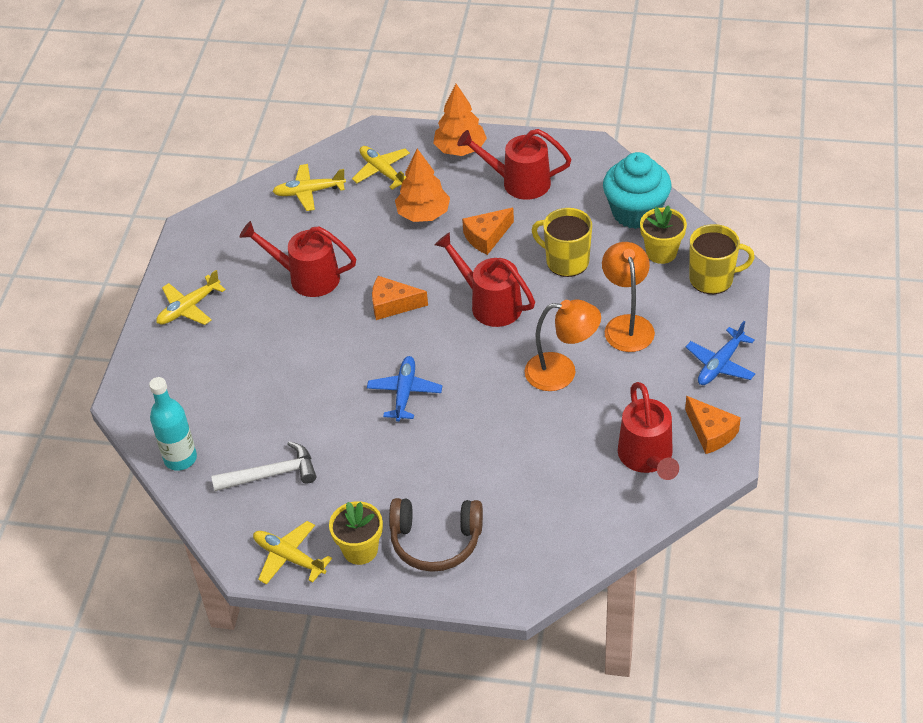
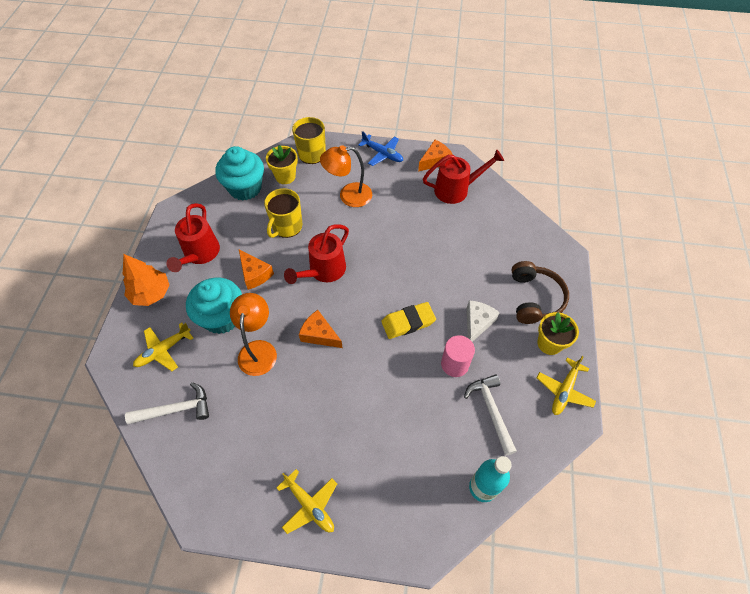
camera: 95 degrees left, 10 degrees up
red watering can [240,221,356,297] -> none
yellow plane [272,164,346,211] -> white hammer [125,382,209,424]
blue plane [367,356,442,422] -> yellow eraser [381,302,436,339]
orange cheese [372,276,428,320] -> orange cheese turned 120 degrees clockwise [299,310,342,348]
orange tree [395,149,450,222] -> turquoise cupcake [186,277,242,334]
orange lamp [525,300,601,391] -> orange lamp moved to [230,293,277,376]
none -> pink cylinder [441,335,475,377]
none -> white cheese [467,300,500,342]

